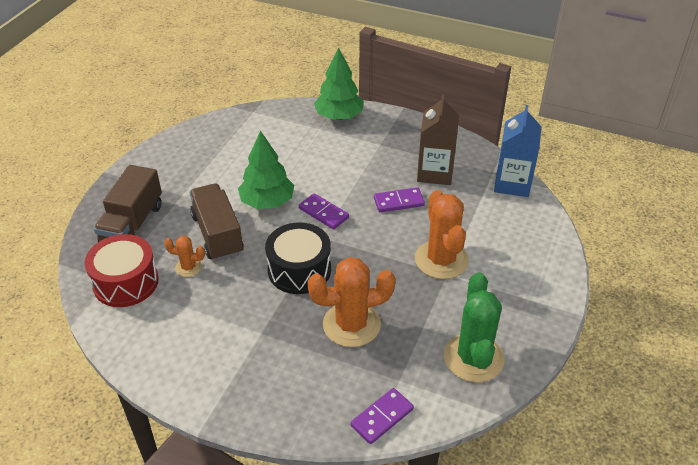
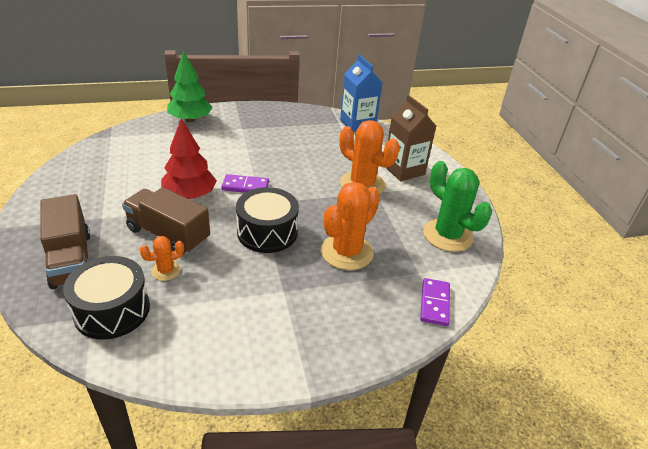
camera: 40 degrees left, 5 degrees down
red drum [84,234,159,307] -> black drum [63,256,150,340]
green tree [238,131,294,209] -> red tree [161,119,217,199]
purple domino [374,187,425,212] -> none
brown carton [417,94,459,185] -> brown carton moved to [386,95,436,181]

